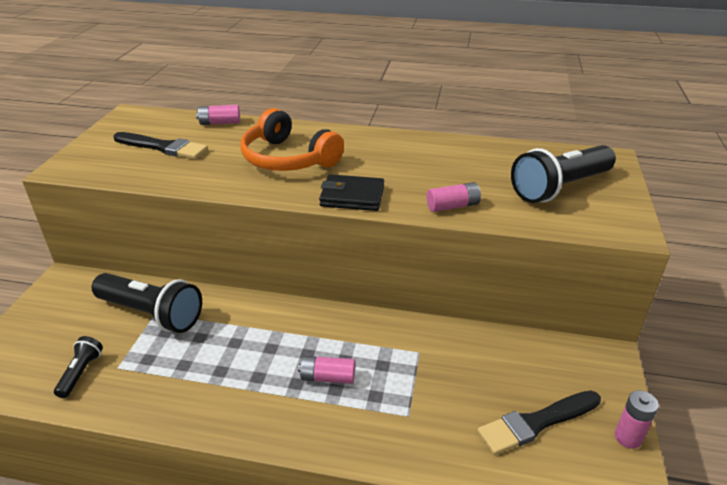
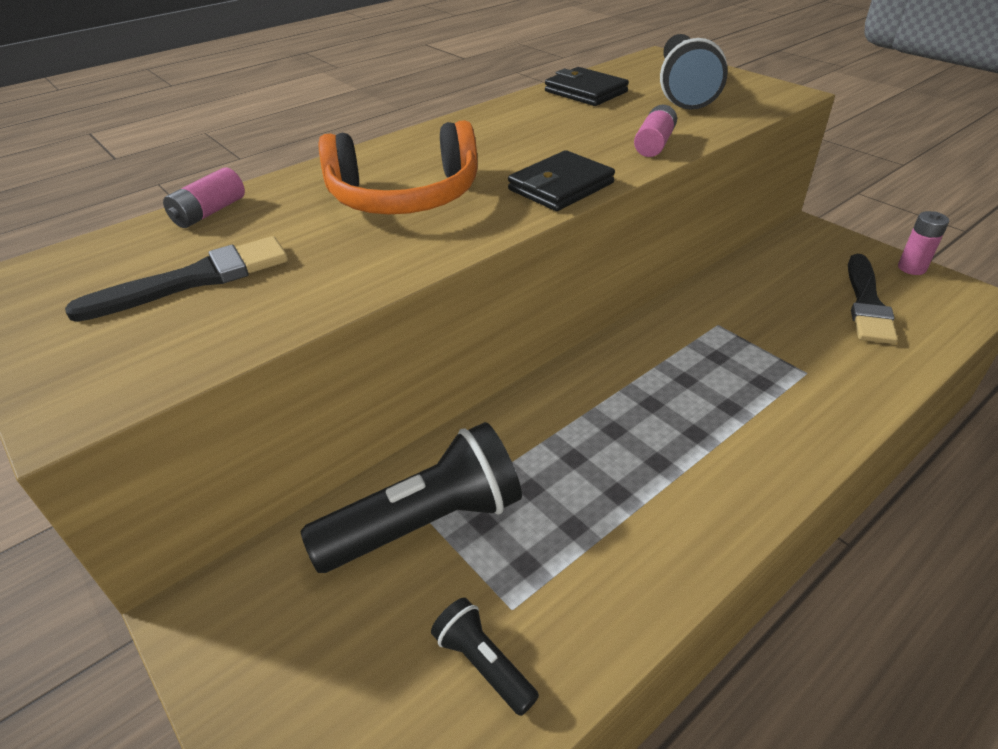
camera: 50 degrees left, 5 degrees up
pink battery [298,356,355,384] -> none
none -> black wallet [545,67,629,106]

